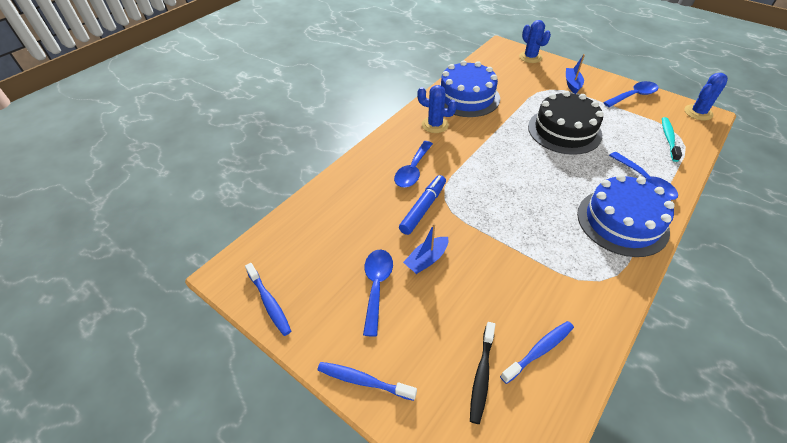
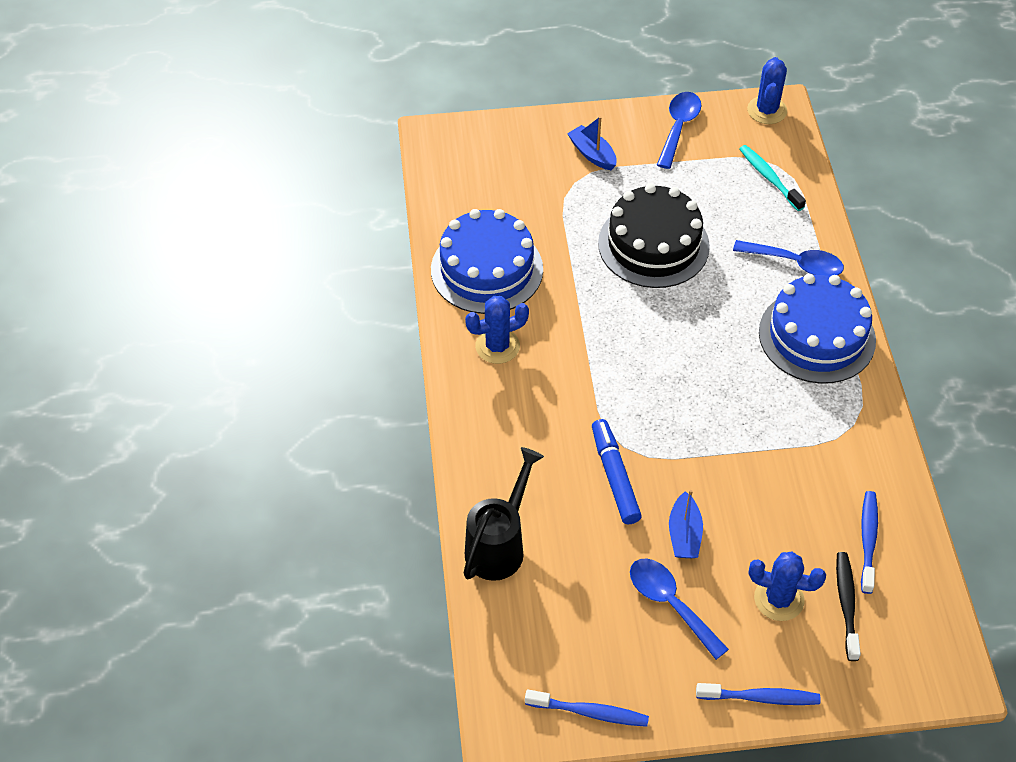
camera: 45 degrees left, 5 degrees up
blue toothbrush [317,362,417,401] -> blue toothbrush turned 150 degrees counterclockwise [696,683,821,705]
blue spoon [394,141,433,188] -> none
black toothbrush [470,322,495,424] -> black toothbrush turned 150 degrees counterclockwise [836,552,861,661]
blue cactus [519,20,551,63] -> blue cactus moved to [749,552,826,621]
none -> black watering can [464,447,544,581]

